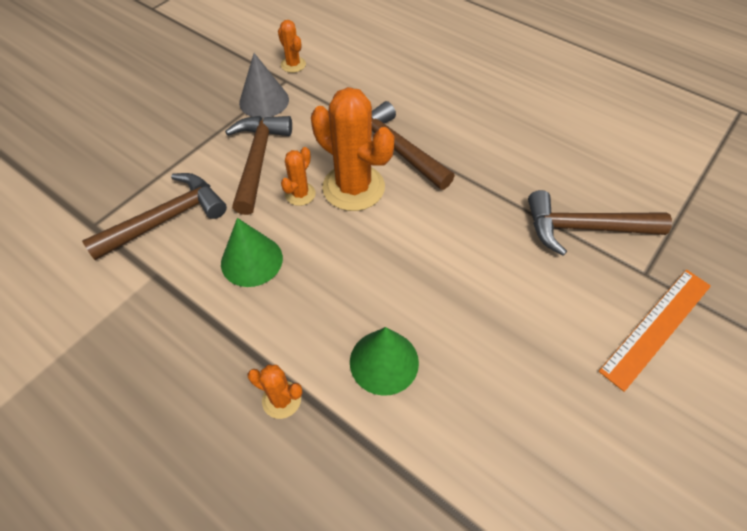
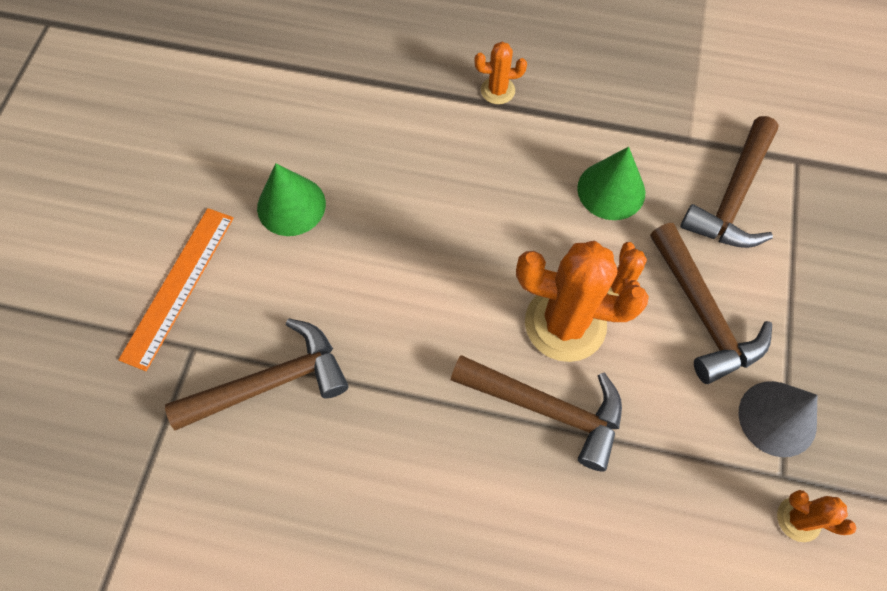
camera: 155 degrees right, 10 degrees up
green cone [350,327,419,396] -> green cone moved to [257,163,326,236]

